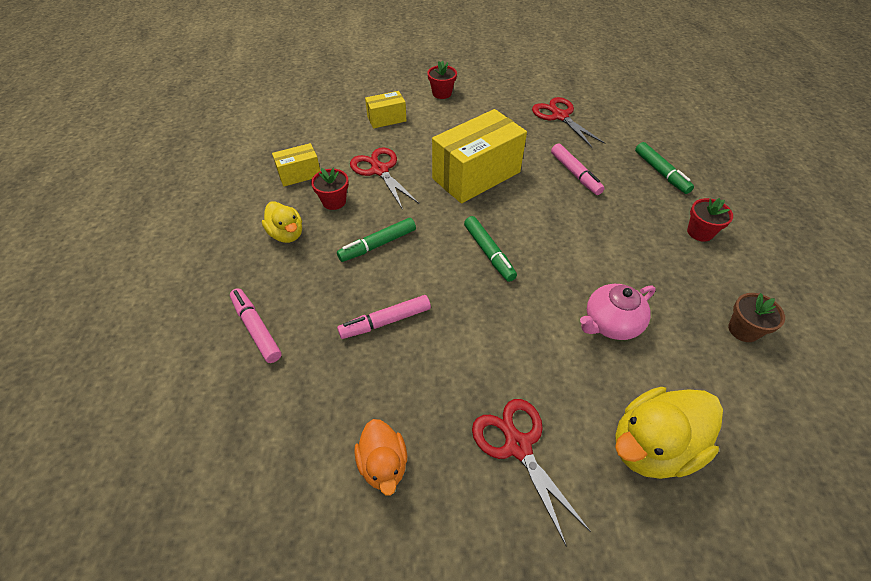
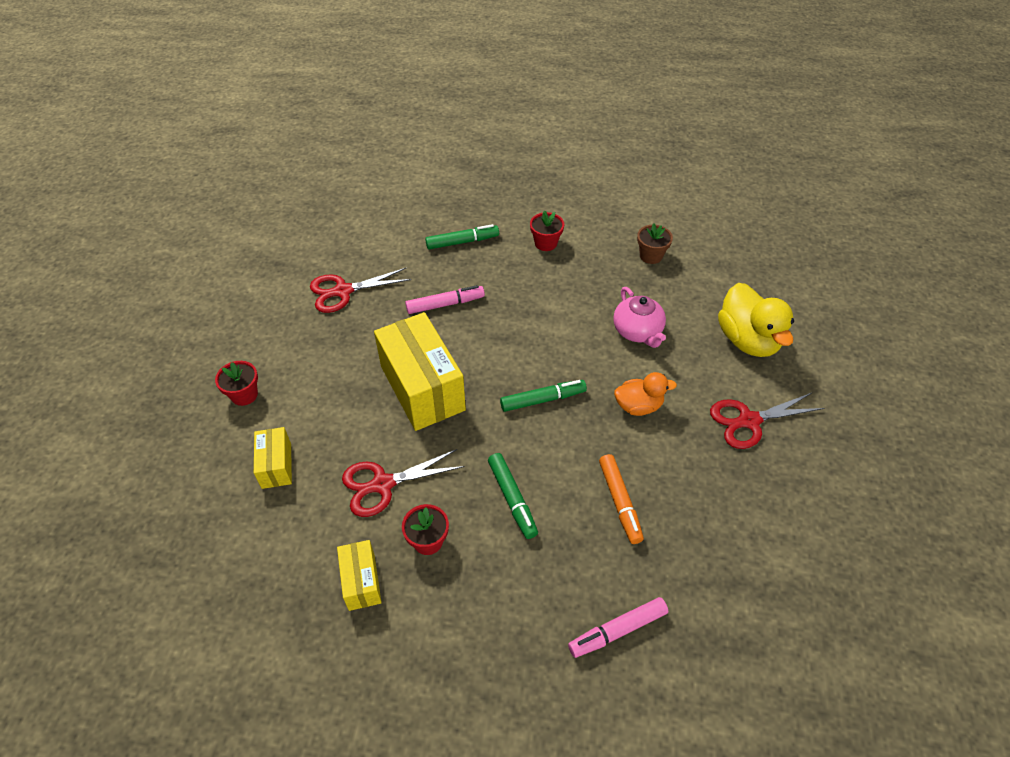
camera: 80 degrees left, 0 degrees up
yellow duck [262,201,302,243] -> none
pink marker [337,295,431,339] -> orange marker [599,454,644,544]
orange duck [354,419,407,496] -> orange duck moved to [614,372,677,416]

